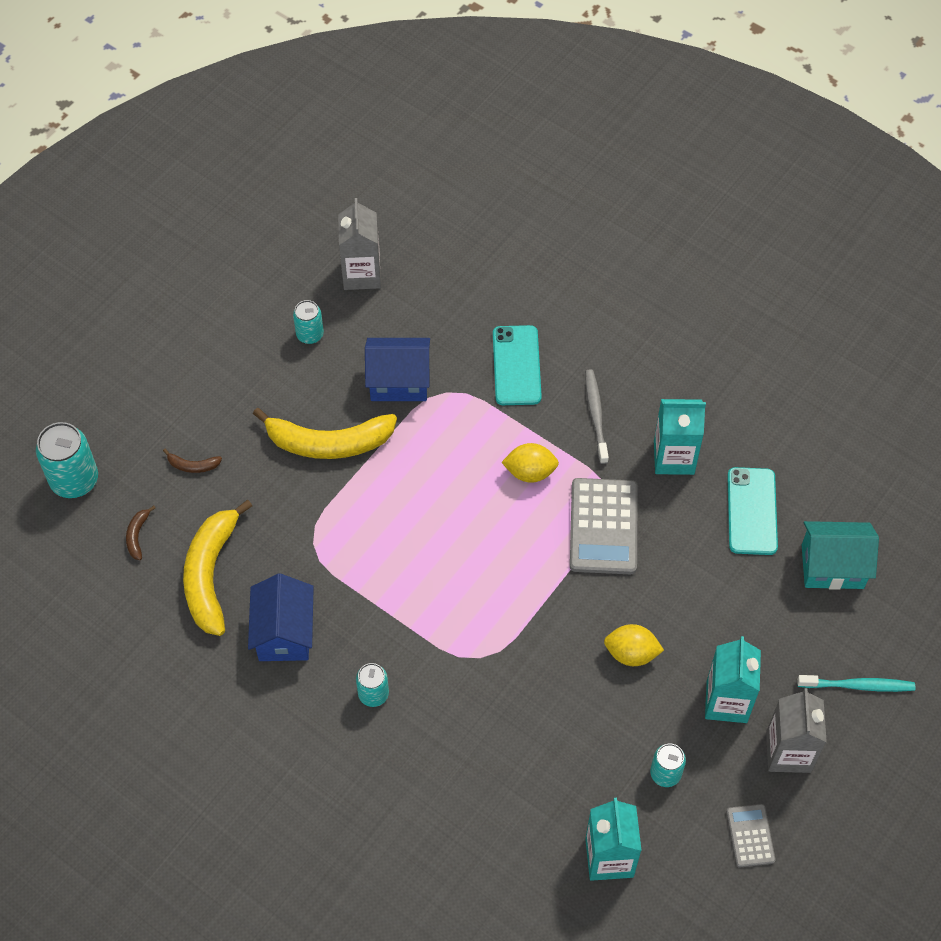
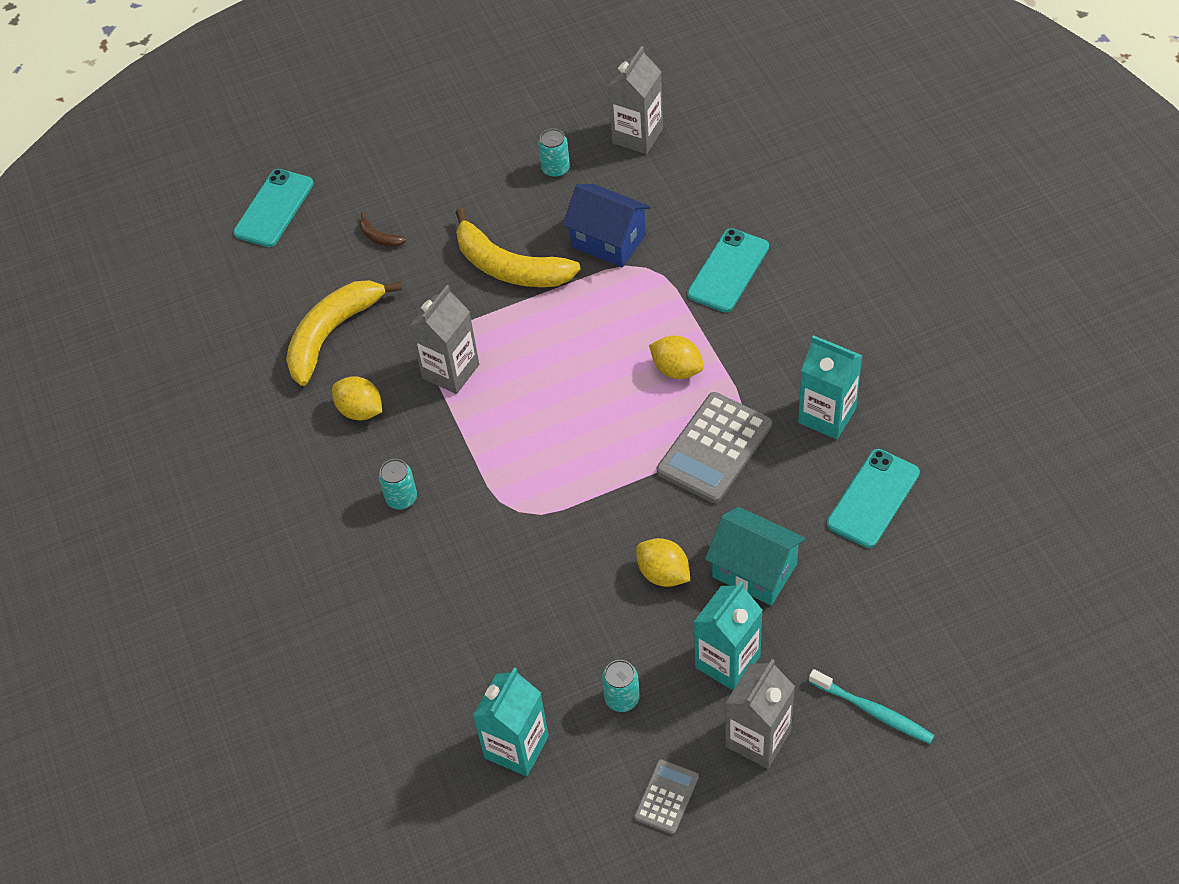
camera: 35 degrees right, 5 degrees down
turquoise can [36,422,98,498] -> turquoise phone [233,169,314,247]
brown banana [126,506,156,560] -> none
blue house [248,573,314,661] -> yellow lemon [332,376,382,420]
grey toothbrush [585,369,609,464] -> none
turquoise house [802,521,879,590] -> turquoise house moved to [705,507,806,606]
none -> grey carton [410,285,479,394]

